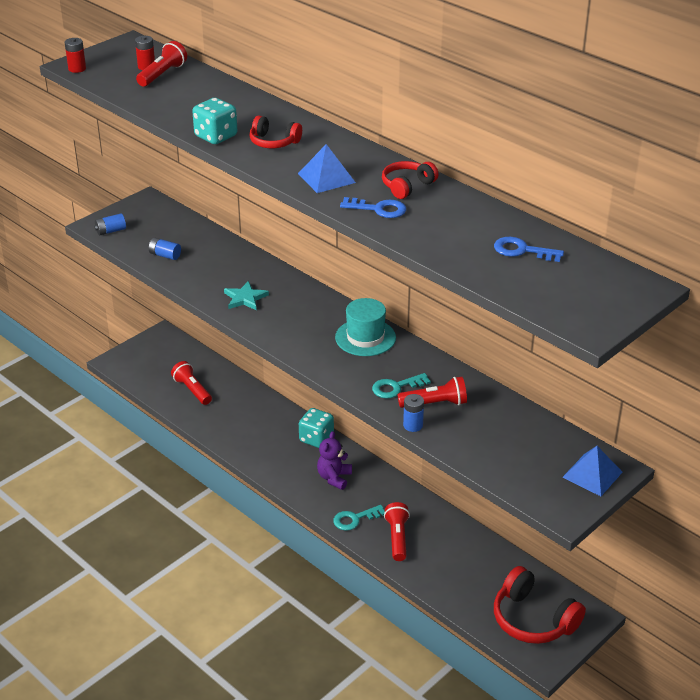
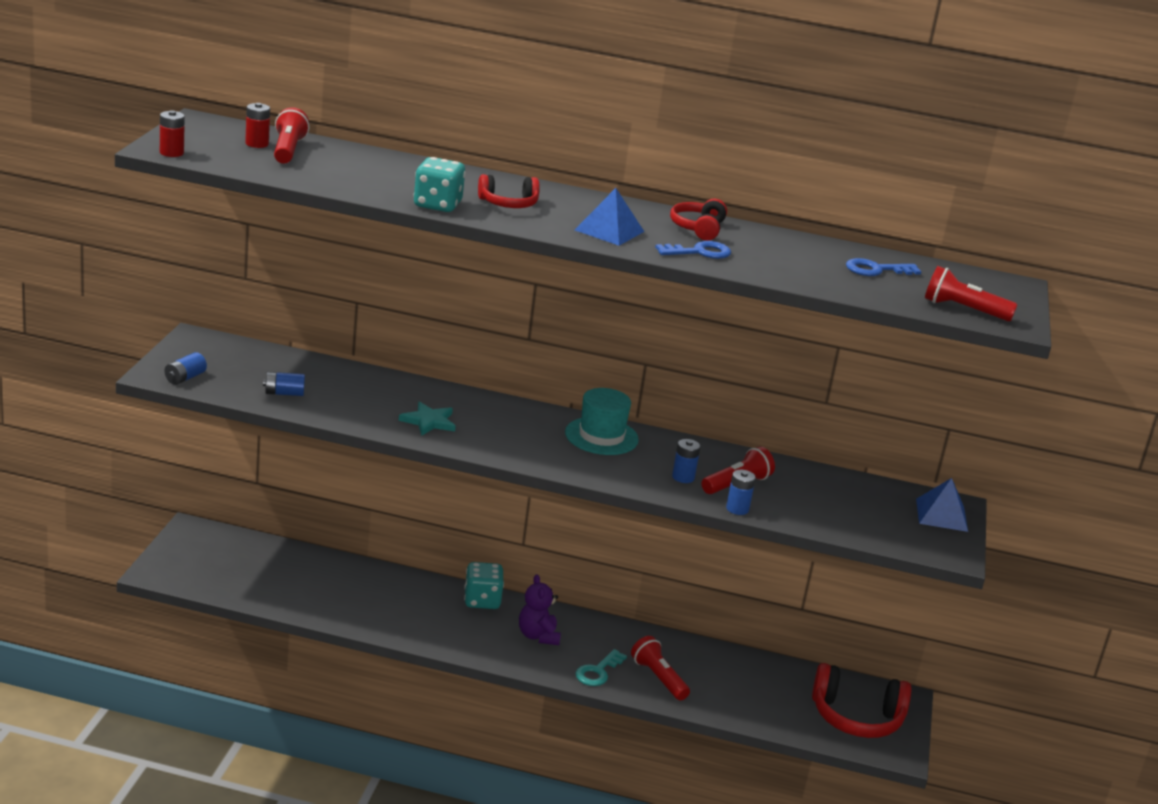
camera: 35 degrees left, 10 degrees down
red flashlight [171,361,212,405] -> red flashlight moved to [925,266,1017,321]
turquoise key [372,373,431,399] -> blue battery [672,439,701,483]

